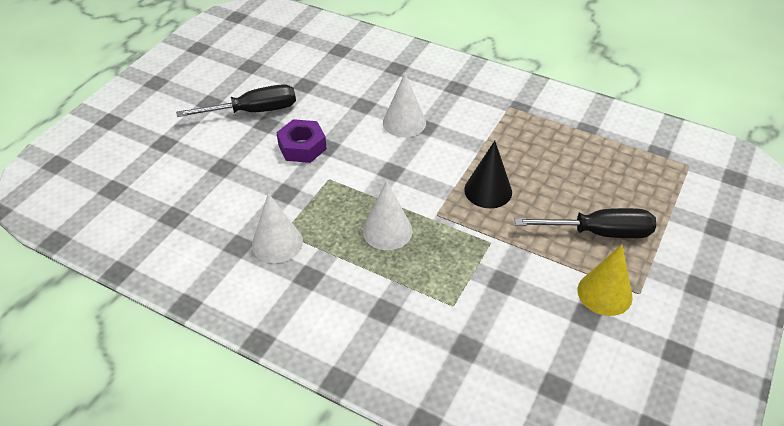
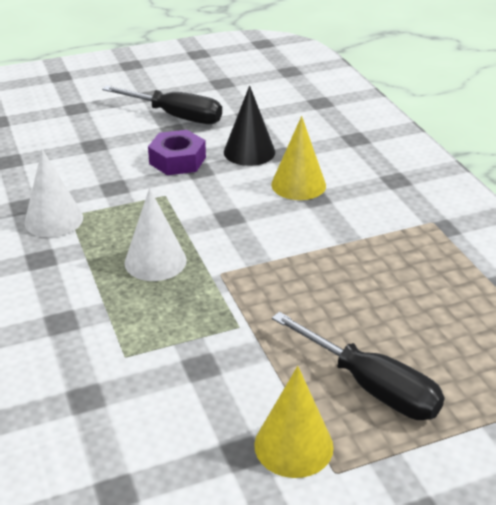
camera: 40 degrees right, 10 degrees down
white cone [383,73,426,137] -> yellow cone [271,116,326,200]
black cone [464,141,512,208] -> black cone moved to [224,85,275,166]

